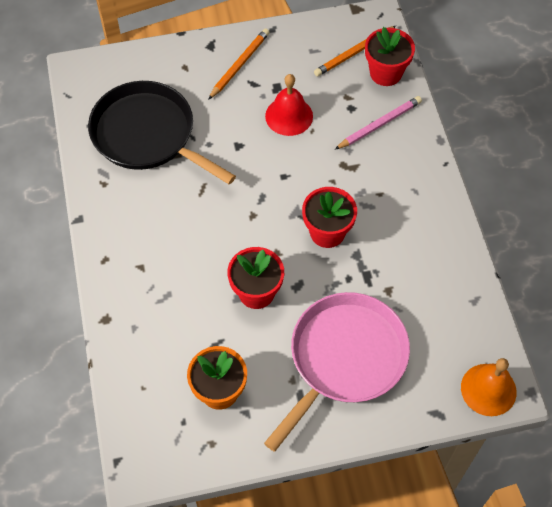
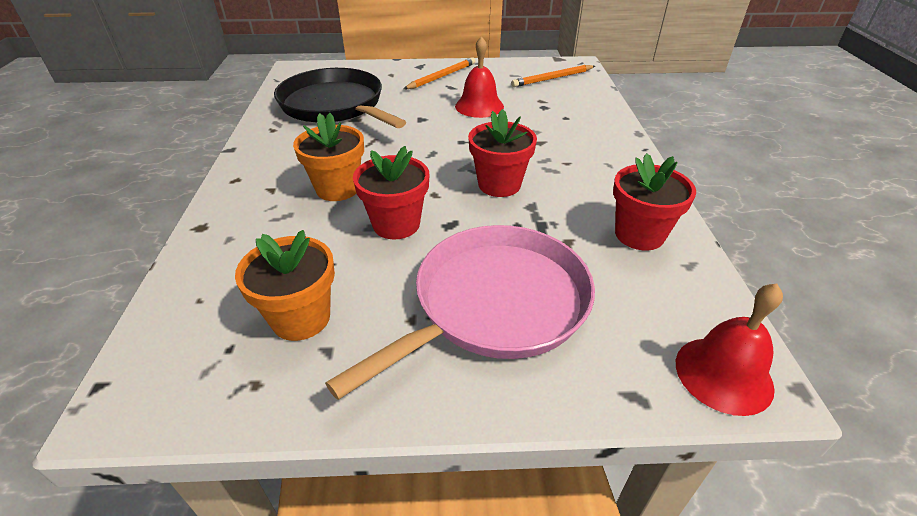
camera: 10 degrees right, 20 degrees down
pink pencil [335,96,422,149] -> none
red flower pot [365,27,415,86] -> red flower pot moved to [613,153,696,251]
orange bell [461,358,517,416] -> red bell [676,283,783,416]
none -> orange flower pot [293,113,364,201]

